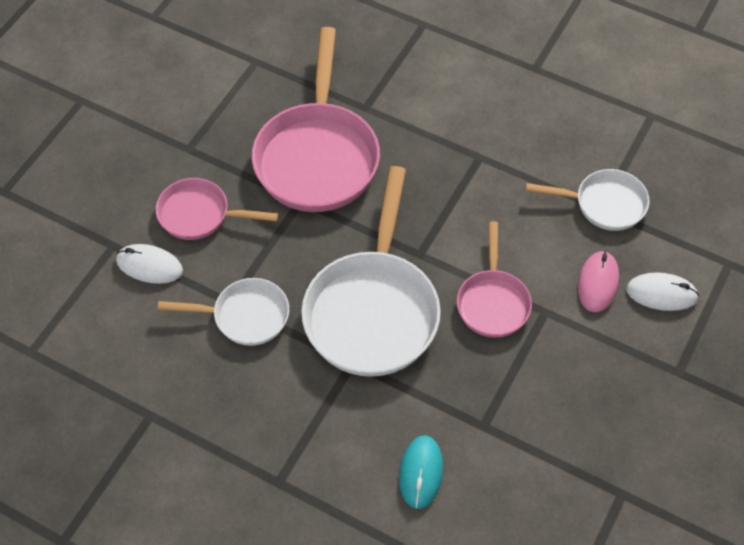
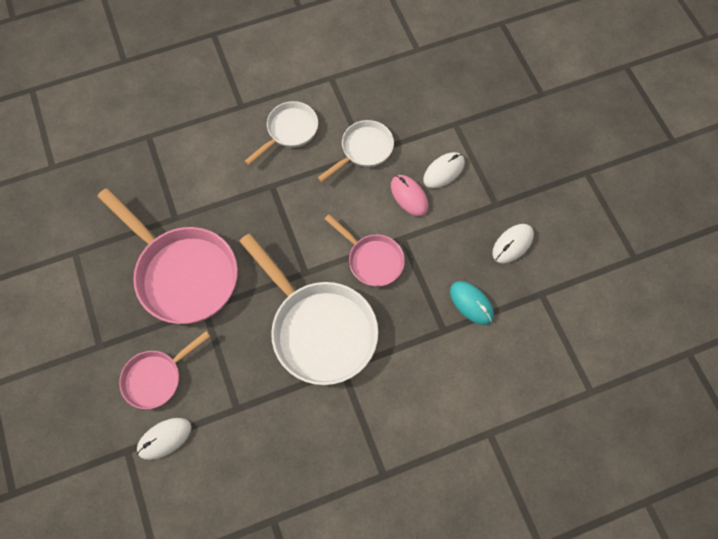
camera: 50 degrees left, 10 degrees up
white pan [158,278,289,346] -> white pan moved to [245,101,318,165]
turquoise mouse [399,435,443,509] -> turquoise mouse moved to [450,281,494,325]
none -> white mouse [492,224,534,264]

